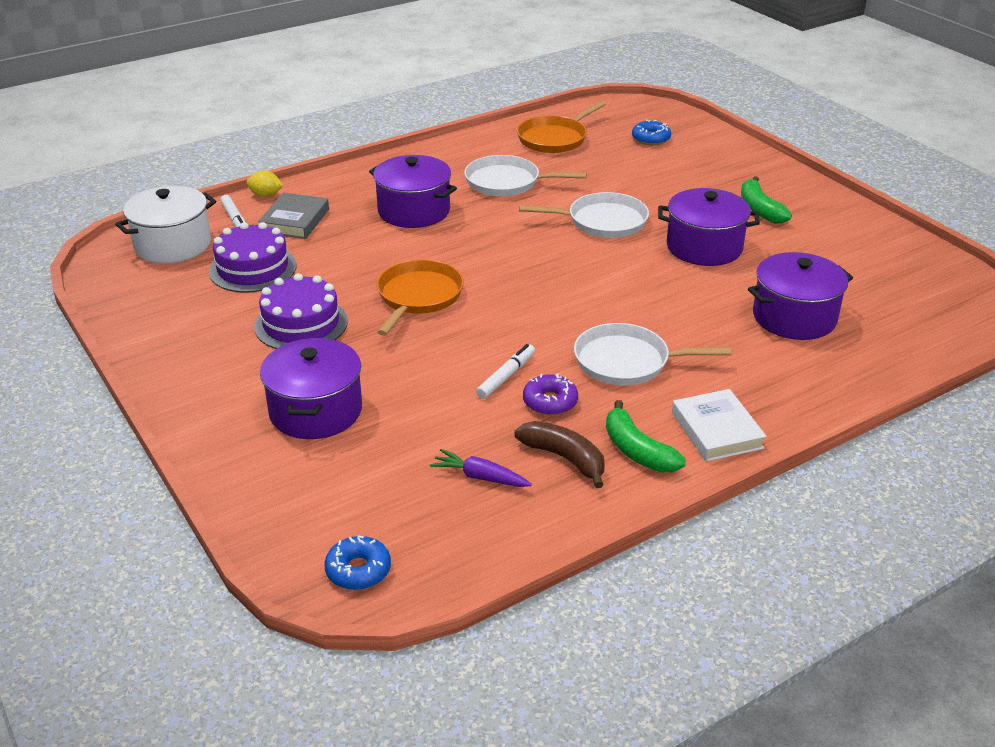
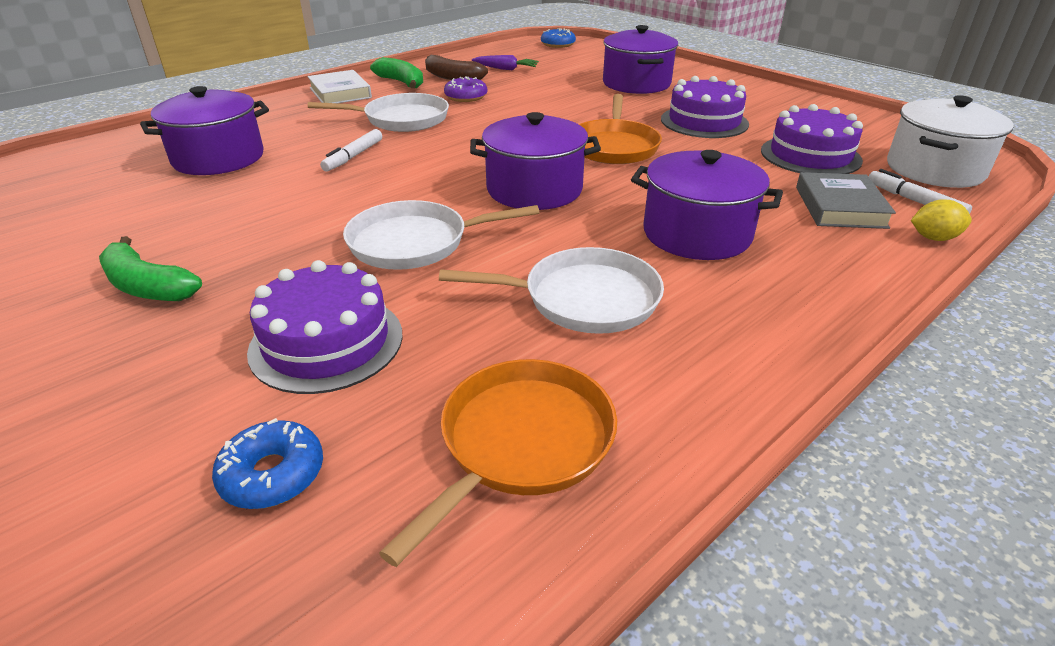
camera: 170 degrees right, 0 degrees up
white marker [476,344,535,399] -> white marker moved to [320,129,382,171]
purple pot [658,188,760,266] -> purple pot moved to [470,112,601,210]
green banana [741,176,792,224] -> green banana turned 150 degrees clockwise [99,236,202,301]
none -> purple cake [247,260,403,394]

